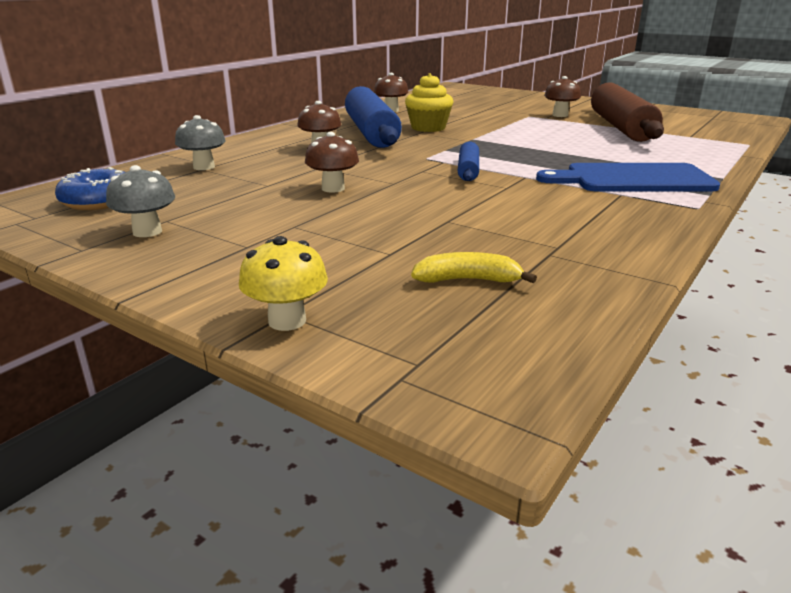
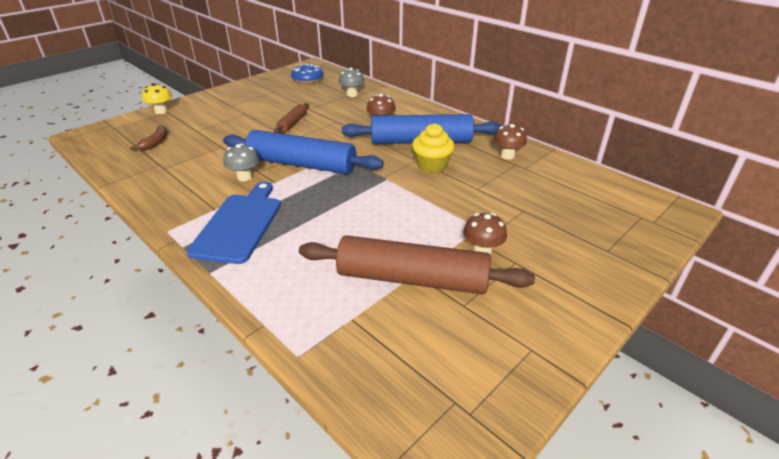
camera: 100 degrees right, 10 degrees up
grey mushroom [106,165,175,237] -> grey mushroom moved to [223,144,260,181]
brown mushroom [305,132,359,193] -> brown rolling pin [274,103,309,133]
yellow banana [411,252,537,283] -> brown banana [130,125,167,150]
blue rolling pin [458,142,479,181] -> blue rolling pin [223,130,384,174], size x2.11

